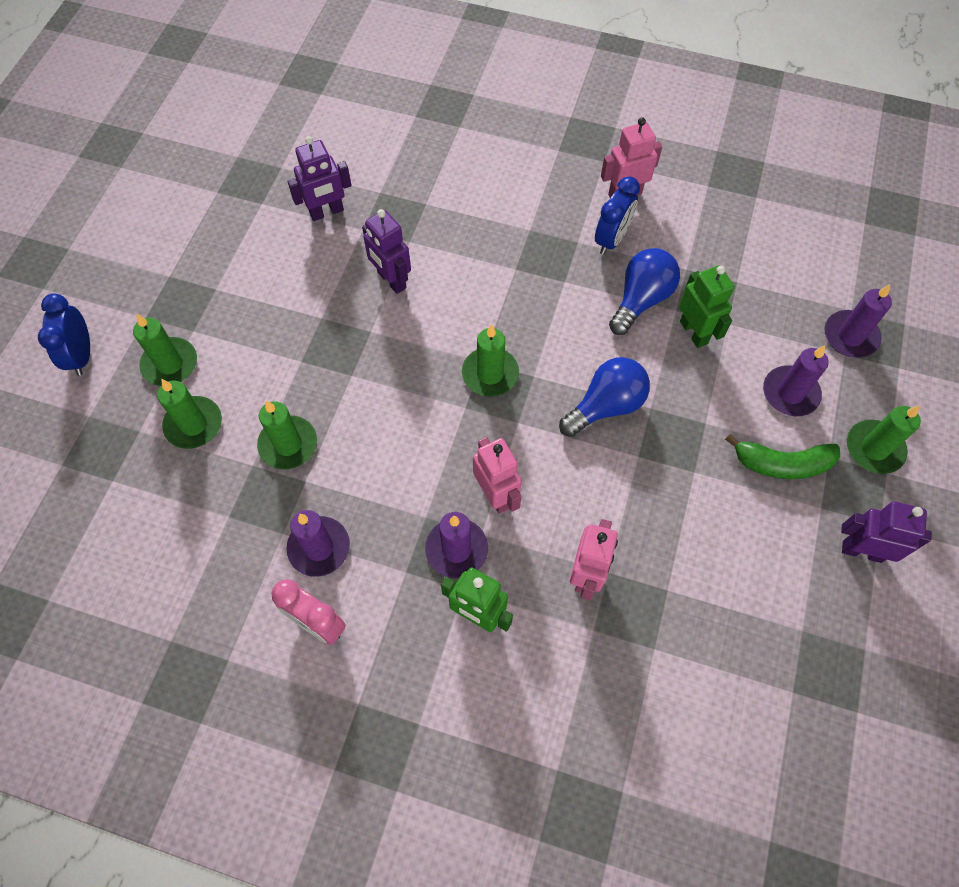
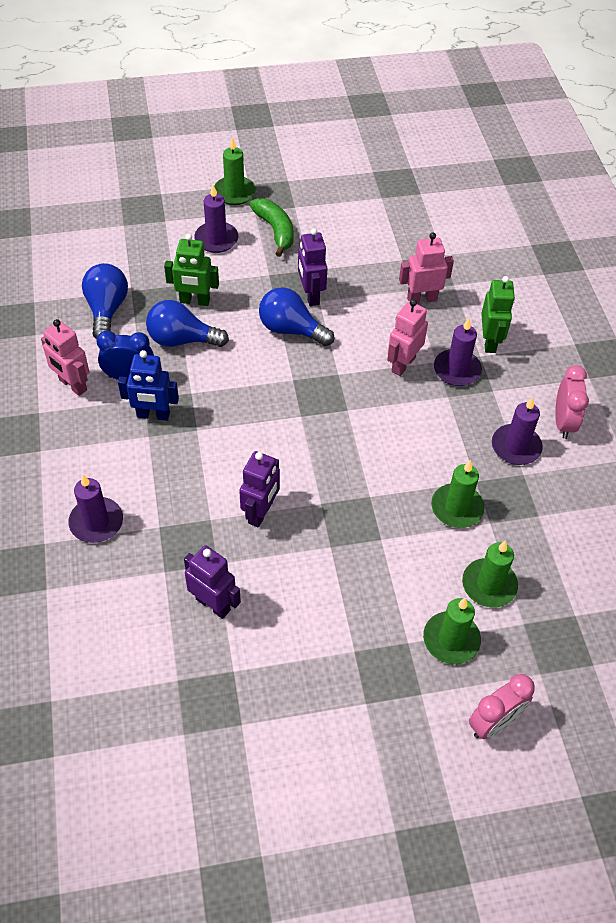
camera: 120 degrees left, 10 degrees down
blue clock [38,293,90,376] -> pink clock [469,674,535,739]
green candle [462,324,519,397] -> none
green robot [679,265,735,348] -> green robot turned 120 degrees counterclockwise [164,234,219,306]
purple candle [824,284,892,358] -> purple candle moved to [68,475,123,543]
purple robot [841,501,932,563] -> purple robot moved to [298,228,328,306]
none -> blue light bulb [82,263,128,339]
none -> blue robot [118,350,179,421]

